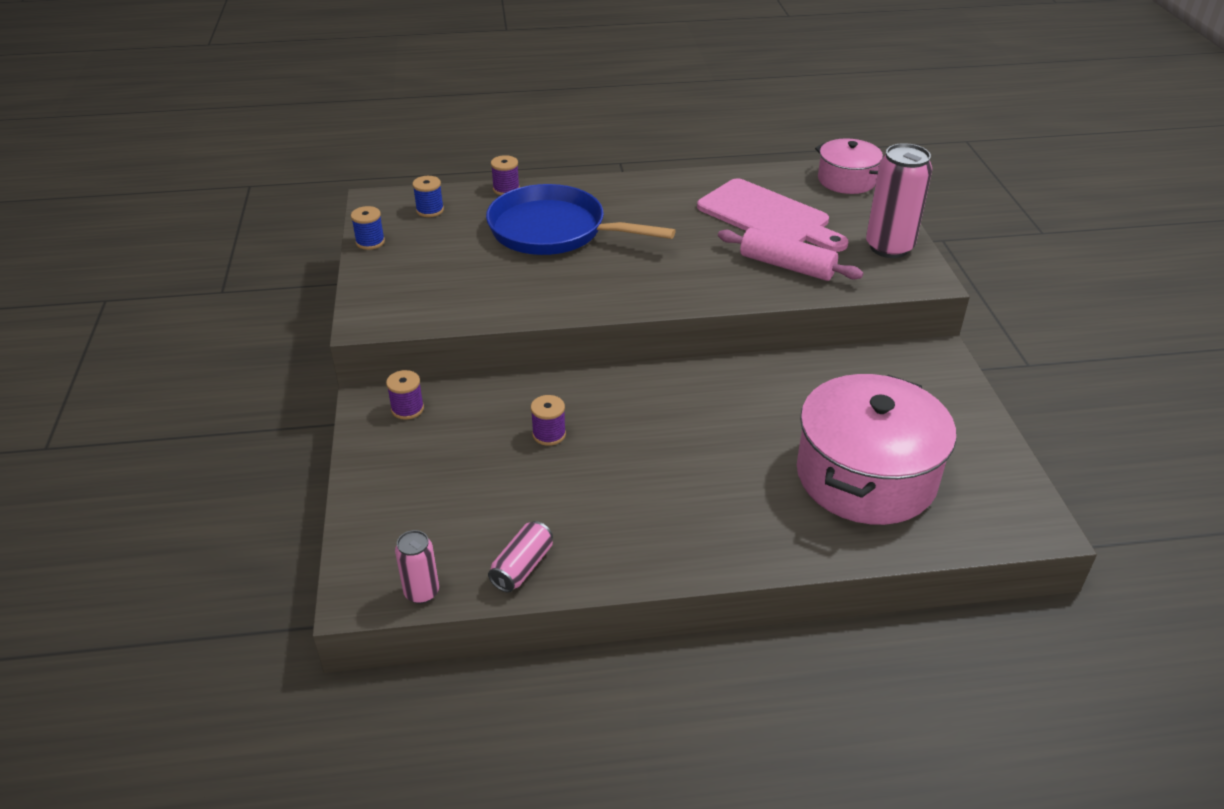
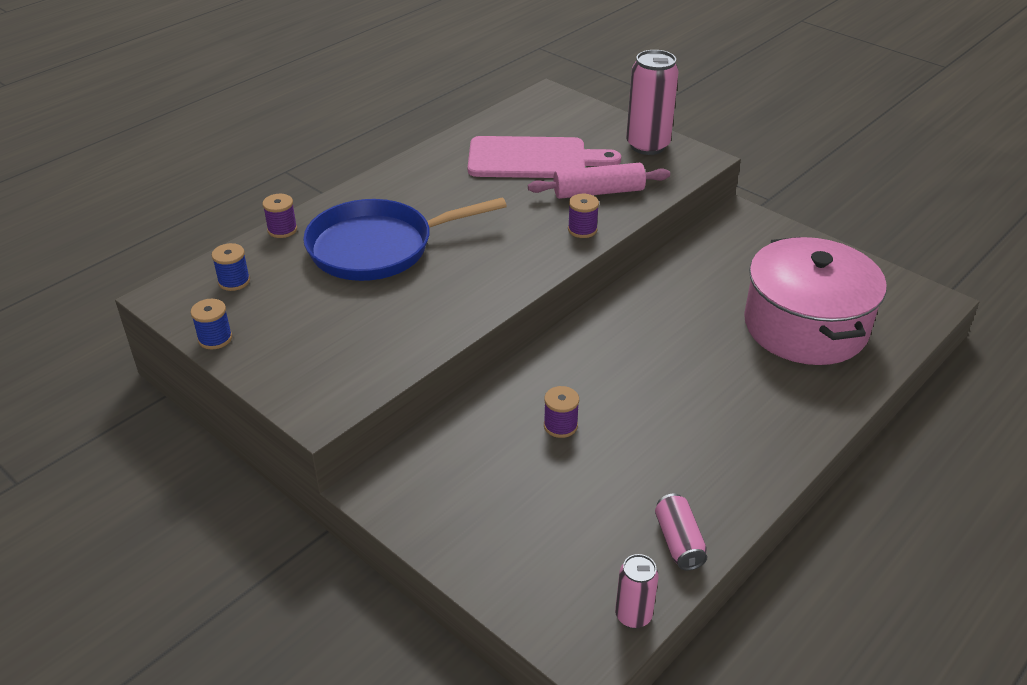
camera: 40 degrees left, 0 degrees up
purple spool [386,370,424,420] -> purple spool moved to [568,194,599,238]
pink pot [815,138,883,194] -> none

